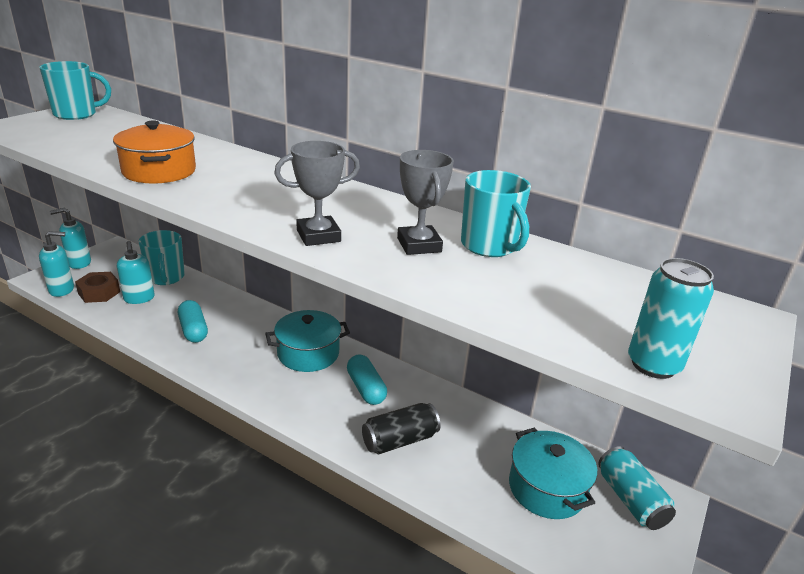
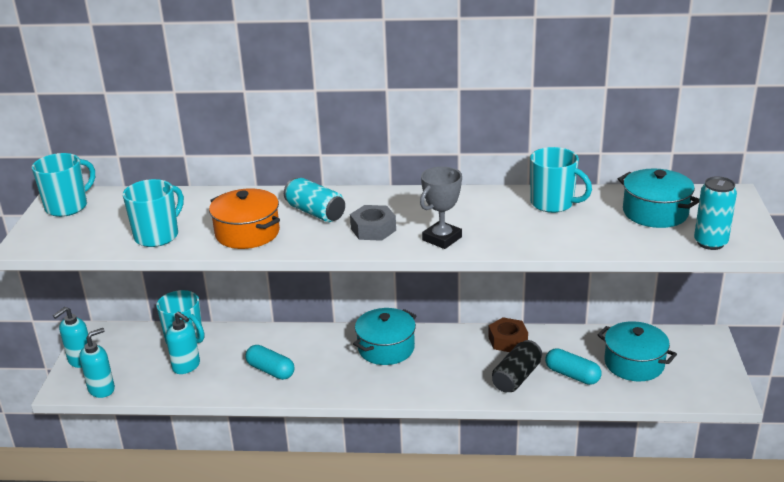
camera: 25 degrees left, 0 degrees up
brown nut [75,272,120,303] -> brown nut moved to [488,317,528,352]
turquoise capsule [347,354,387,405] -> turquoise capsule moved to [545,348,601,385]
grey trophy [397,150,454,255] -> none
turquoise can [598,446,676,530] -> turquoise can moved to [284,178,345,222]
none -> turquoise mug [123,179,184,247]
none -> grey nut [350,205,396,241]
none -> turquoise pot [618,169,699,228]

